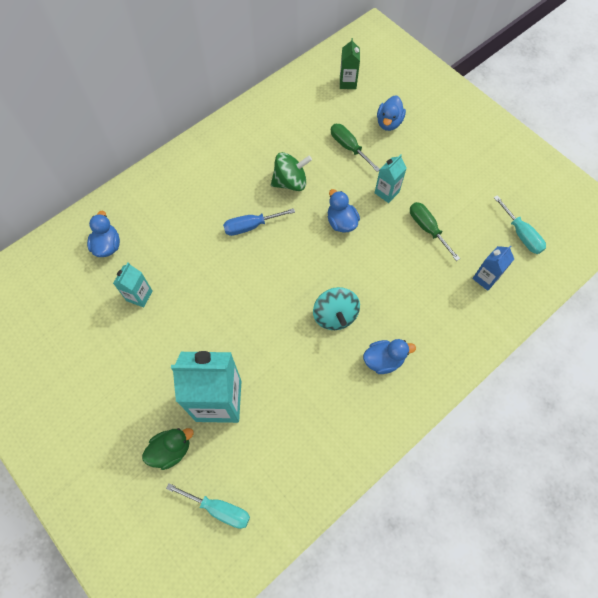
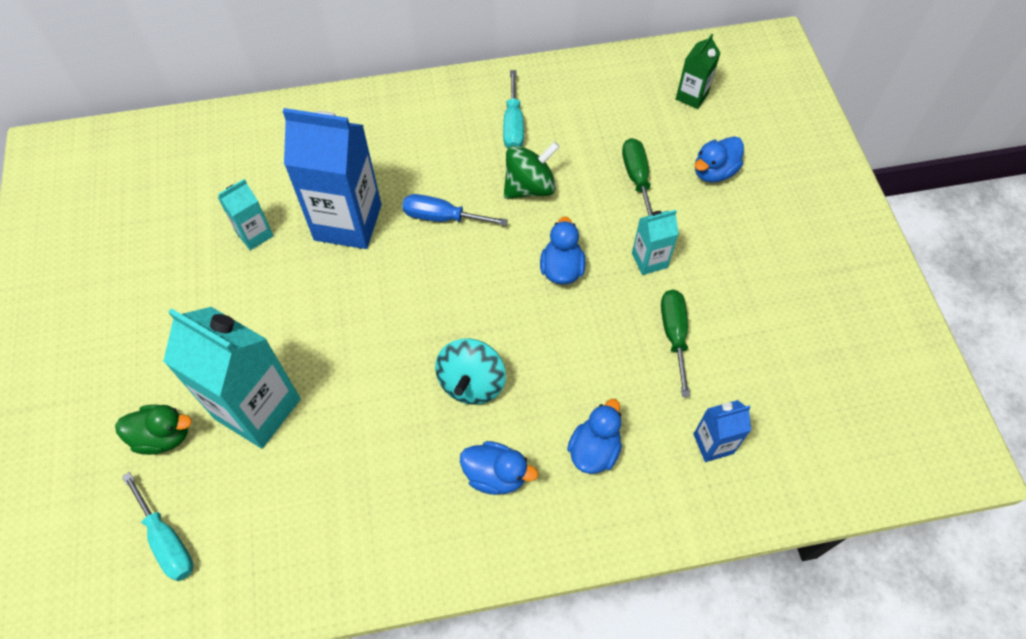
camera: 30 degrees right, 5 degrees down
blue duck [87,211,120,257] -> blue duck moved to [567,399,622,474]
green spinning top [271,152,312,191] -> green spinning top turned 45 degrees counterclockwise [504,141,560,199]
turquoise screwdriver [494,195,546,254] -> turquoise screwdriver moved to [503,70,524,148]
none -> blue carton [283,108,382,249]

